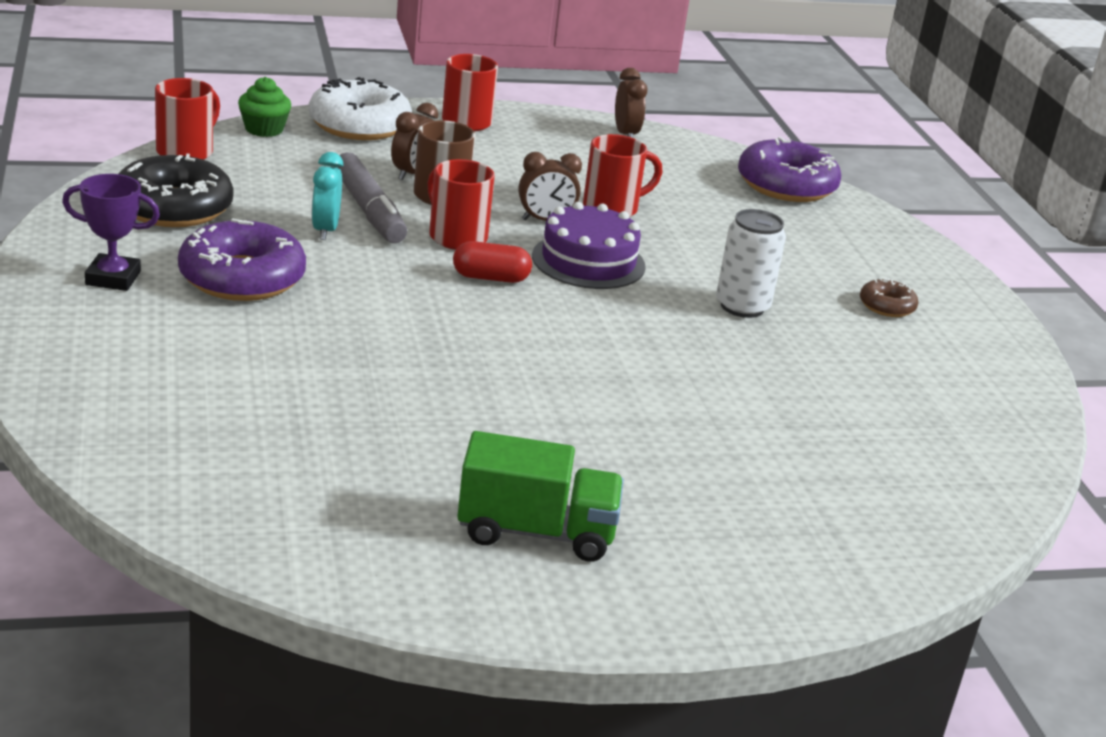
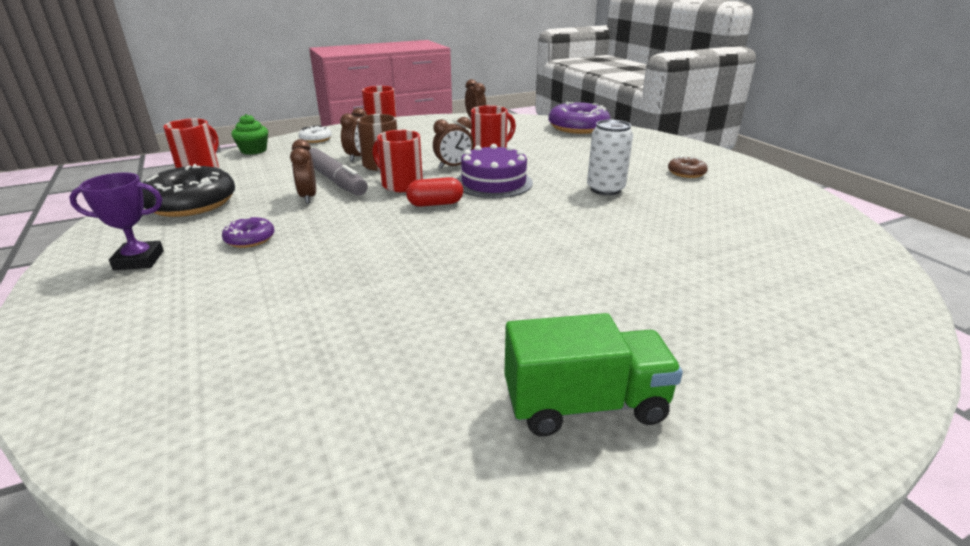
camera: 10 degrees left, 0 degrees up
purple donut [178,218,306,301] -> purple donut [222,217,274,248], size x0.49
white donut [309,77,412,140] -> white donut [299,125,332,143], size x0.49
turquoise clock [311,152,343,240] -> brown clock [290,139,316,203]

